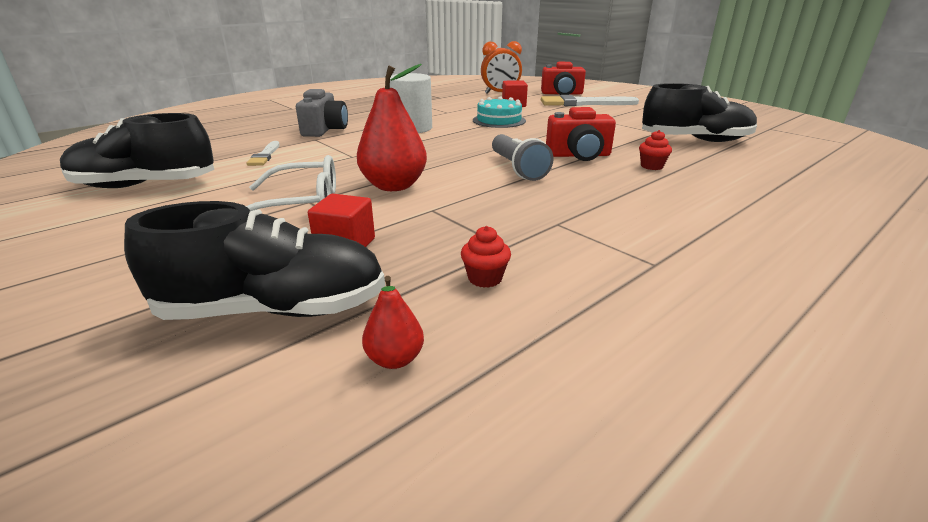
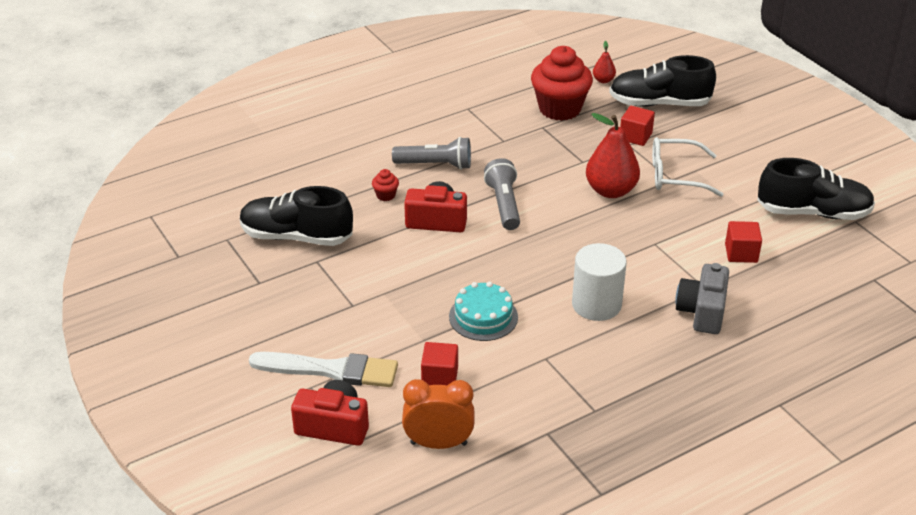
camera: 170 degrees left, 10 degrees up
white brush [247,141,280,166] -> red cube [725,221,762,263]
red cupcake [461,226,511,288] -> red cupcake [531,46,593,121], size x2.45
none -> grey flashlight [392,137,471,170]

